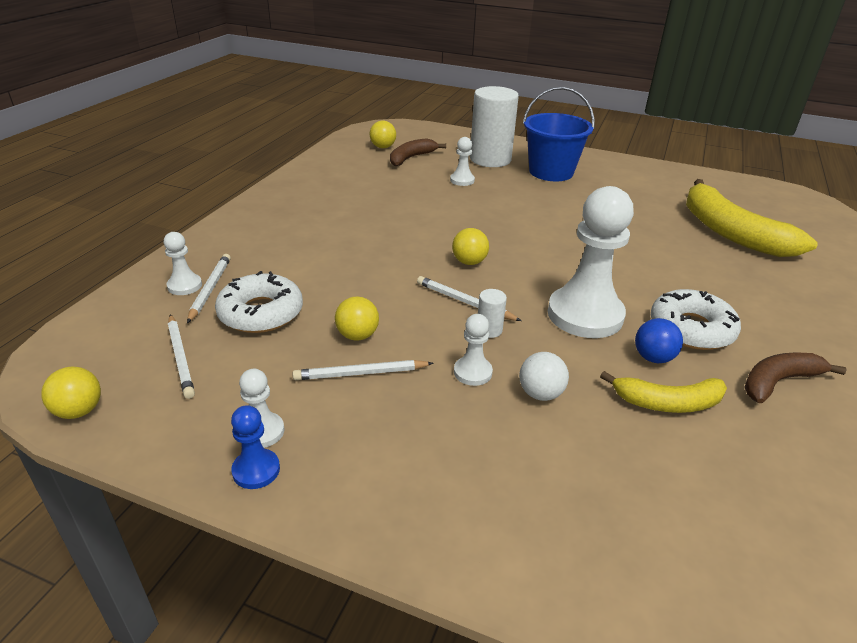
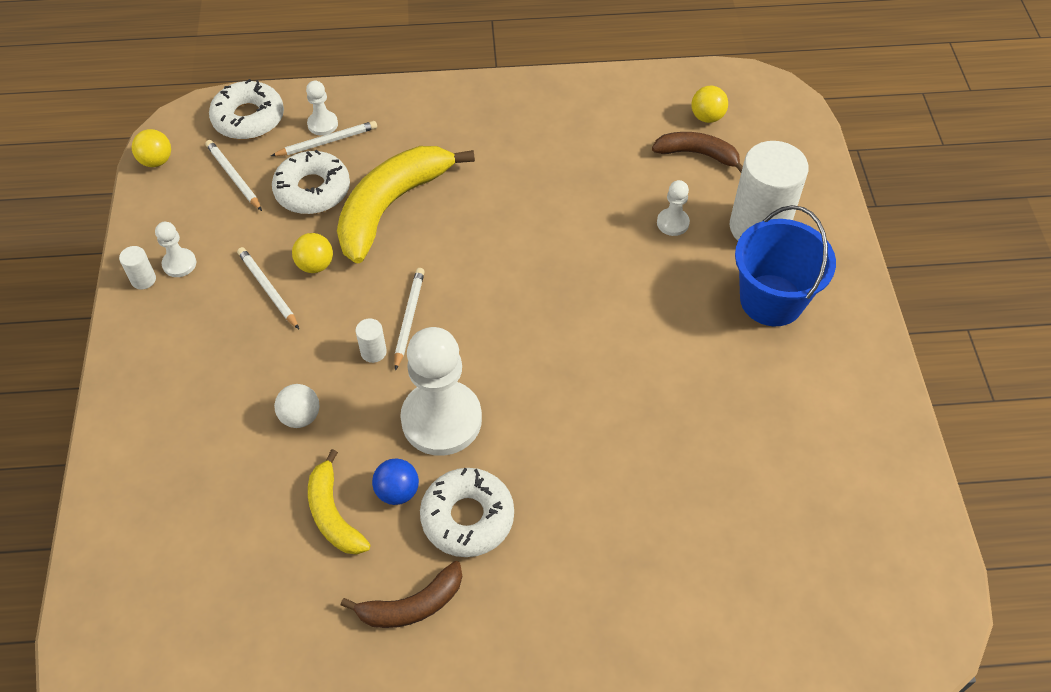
camera: 65 degrees right, 20 degrees up
white pencil [168,314,195,399] -> white pencil turned 105 degrees clockwise [205,140,262,211]
blue pawn [231,405,280,489] -> white cylinder [119,246,156,289]
yellow ball [452,228,489,265] -> none
white pawn [454,314,493,386] -> none
yellow banana [686,179,818,257] -> yellow banana moved to [337,146,475,263]
brown banana [744,353,847,403] -> brown banana turned 120 degrees clockwise [341,561,462,628]
none -> white donut [209,79,284,139]

